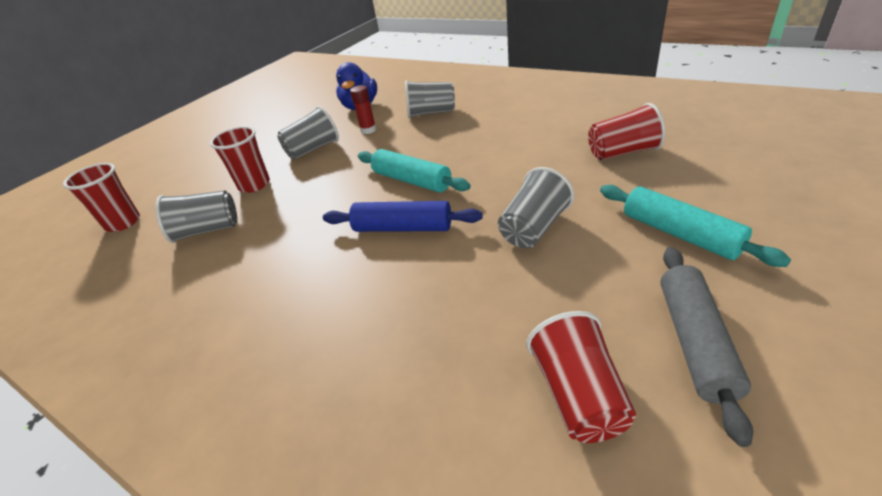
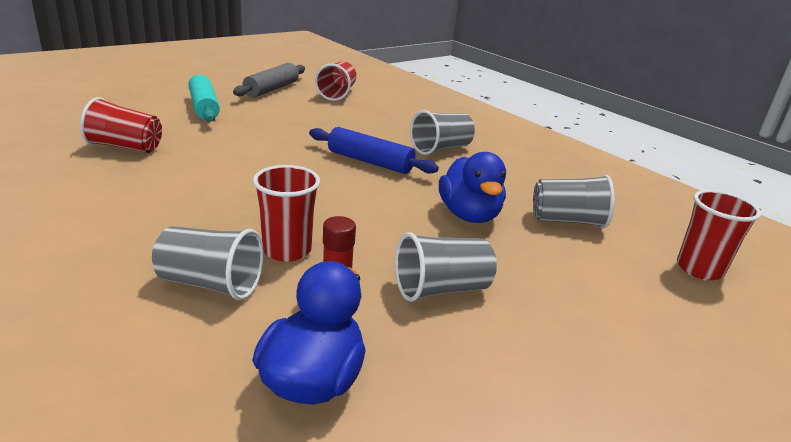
camera: 170 degrees left, 10 degrees down
red cup [210,126,270,193] -> red cup moved to [253,165,320,262]
turquoise rolling pin [358,149,471,193] -> none
grey cup [498,167,574,248] -> grey cup moved to [410,110,475,155]
none -> blue duck [439,152,506,223]

